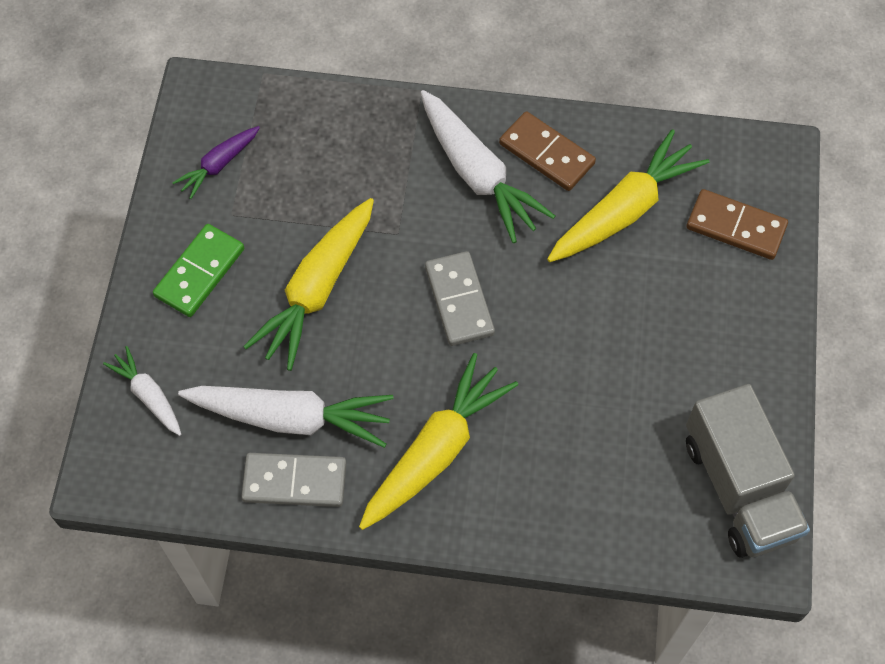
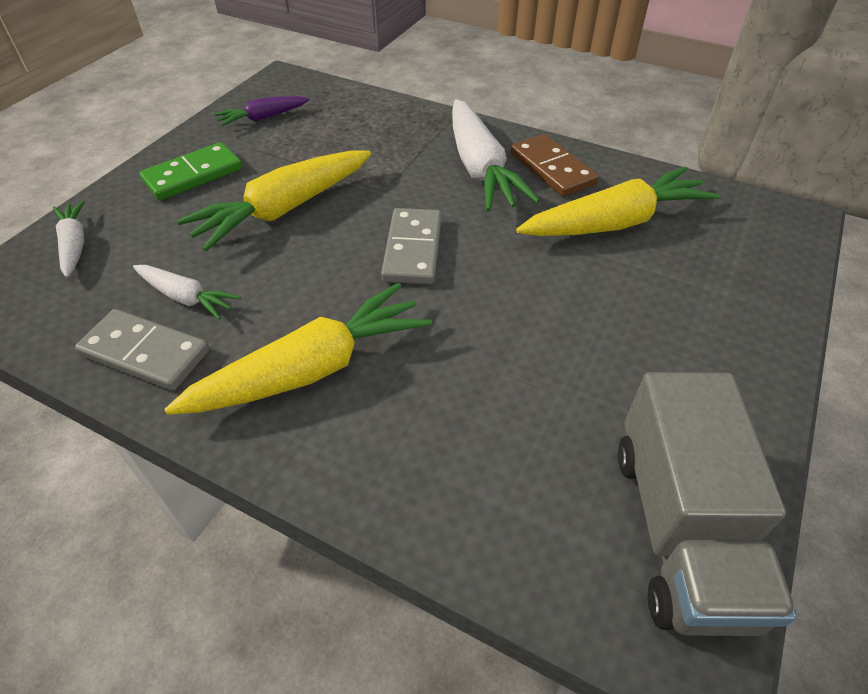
camera: 20 degrees right, 15 degrees down
white carrot [178,386,394,448] -> white carrot [133,265,241,320], size x0.54
brown domino [686,189,788,260] -> none

